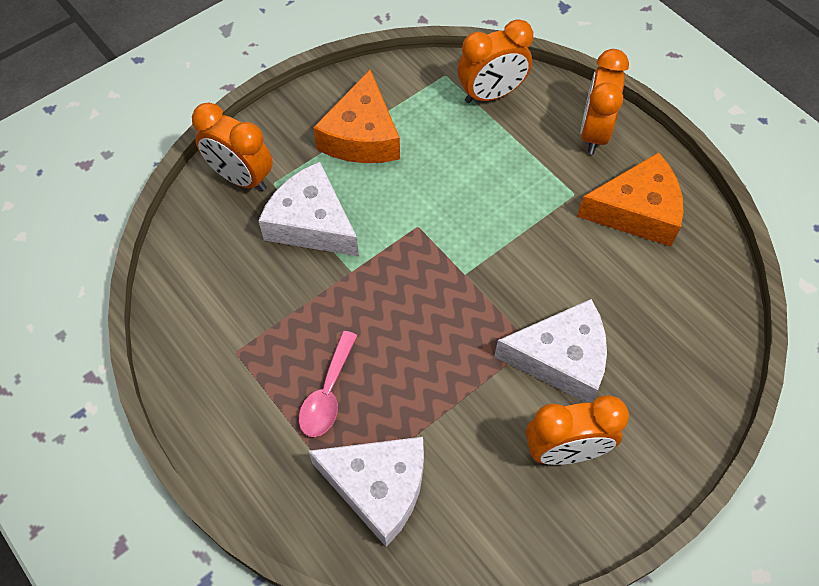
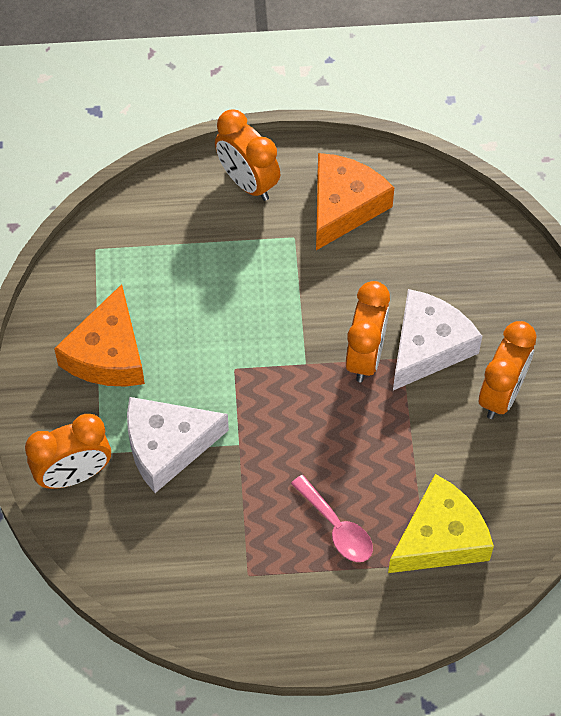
camera: 55 degrees left, 0 degrees up
white cheese [308,437,424,547] -> yellow cheese [388,474,494,573]
orange cheese [313,69,400,163] -> orange cheese turned 60 degrees clockwise [54,284,145,387]
orange clock [458,19,533,103] -> orange clock moved to [346,281,390,382]

